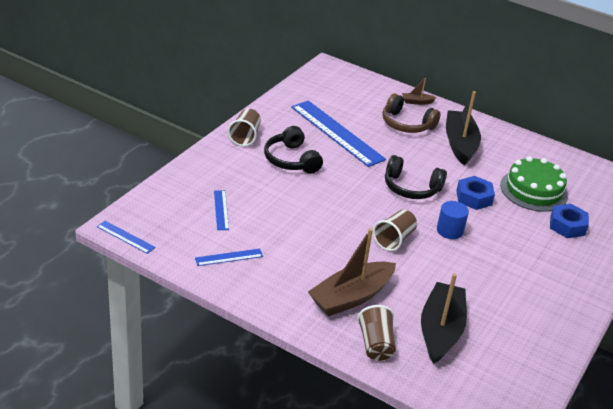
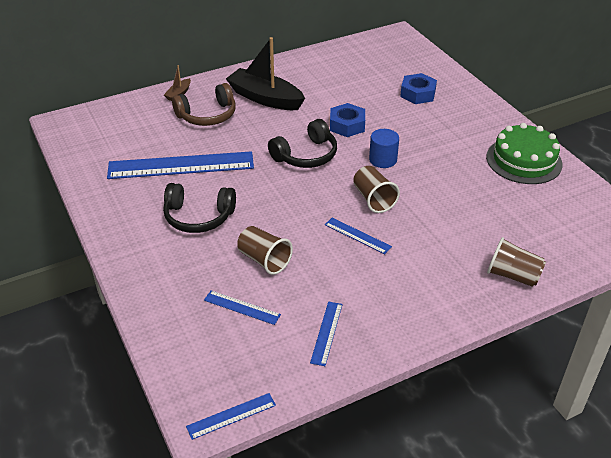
camera: 55 degrees left, 5 degrees up
brown cup [228,109,261,146] -> brown cup moved to [237,226,293,275]
brown boat [308,228,396,316] -> none
black boat [421,273,467,364] -> none
green cake [500,156,568,212] -> green cake moved to [486,123,563,184]
none -> blue ruler [325,218,392,254]

